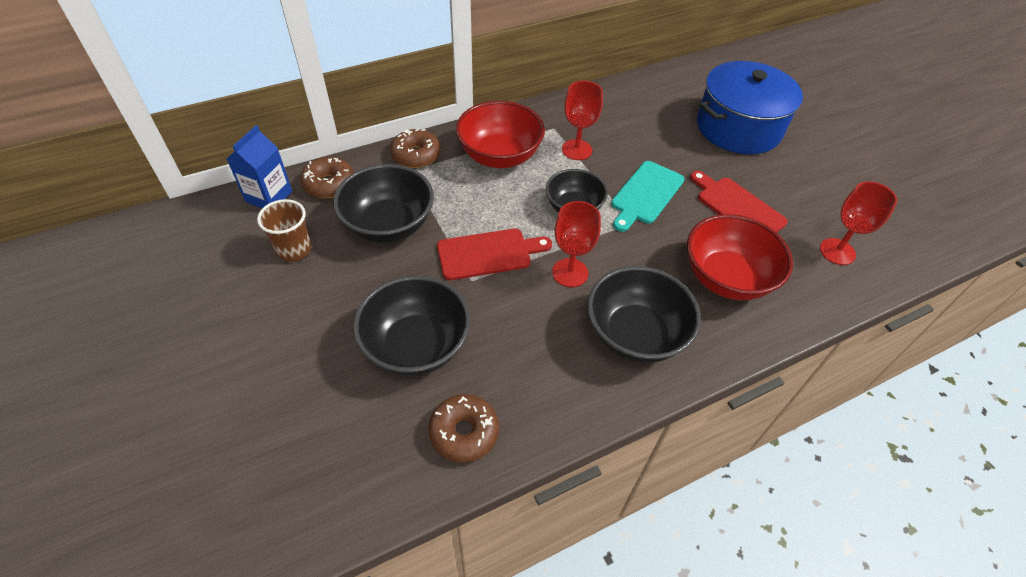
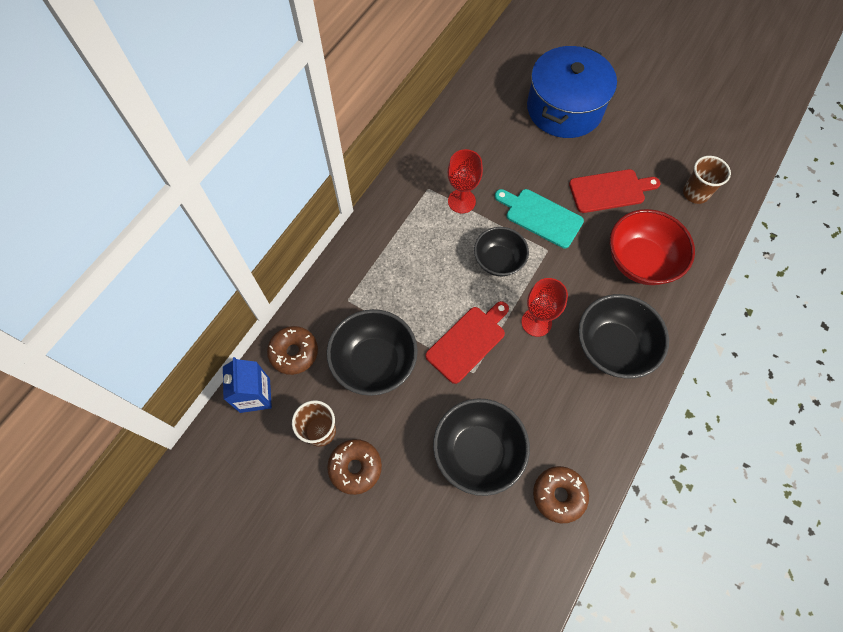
camera: 30 degrees left, 15 degrees up
brown donut [390,129,441,168] -> brown donut moved to [327,439,382,495]
red bowl [456,101,545,168] -> none
turquoise cutting board [611,161,684,232] -> turquoise cutting board turned 120 degrees clockwise [495,189,584,248]
red cutting board [690,171,788,232] -> red cutting board turned 150 degrees clockwise [569,169,661,213]
red goblet [820,181,897,265] -> brown cup [683,156,731,204]

